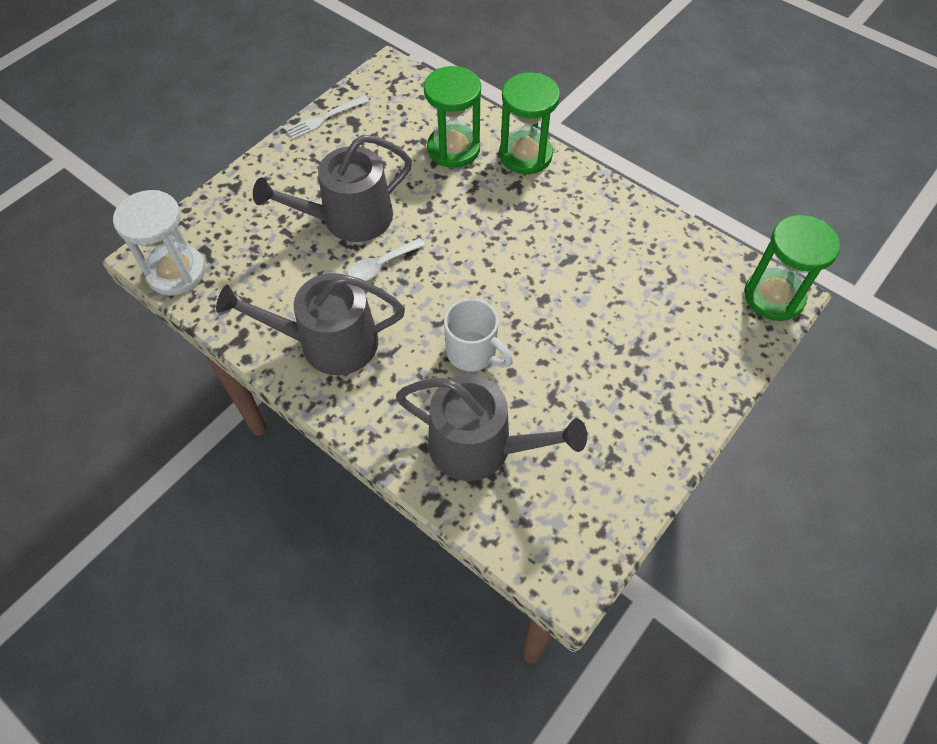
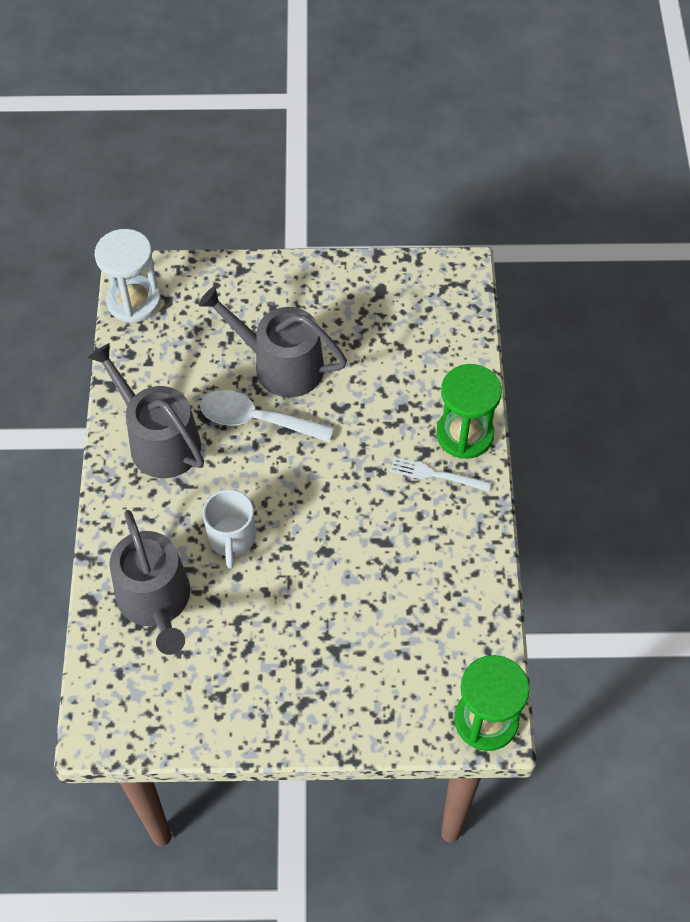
camera: 50 degrees right, 0 degrees up
white fork [286,96,369,139] -> white fork moved to [390,456,491,492]
white spoon [347,238,425,281] -> white spoon [200,390,334,442], size x1.60
green hourglass [424,66,481,168] -> none

